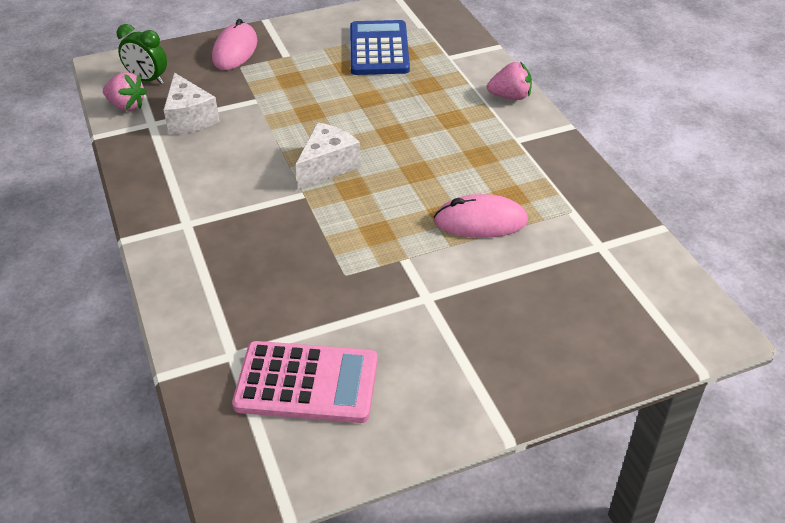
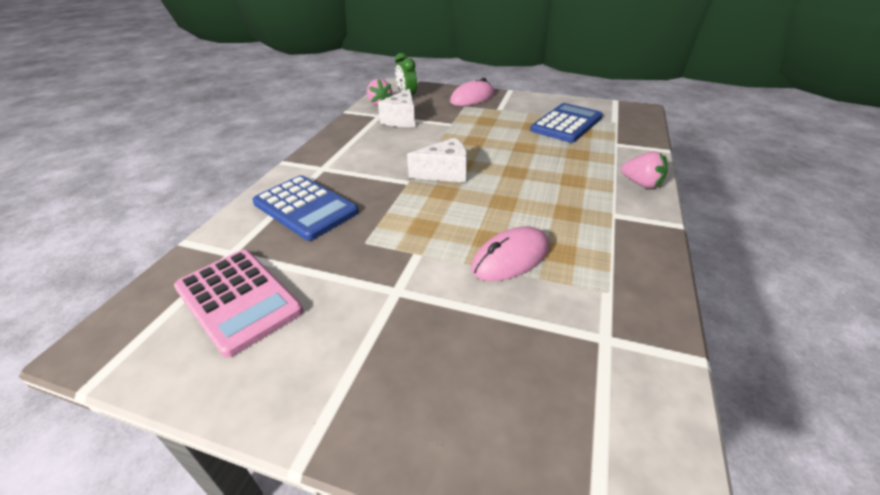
camera: 40 degrees right, 5 degrees down
pink mouse [434,194,528,238] -> pink mouse turned 75 degrees counterclockwise [471,226,550,281]
none -> blue calculator [252,175,359,241]

